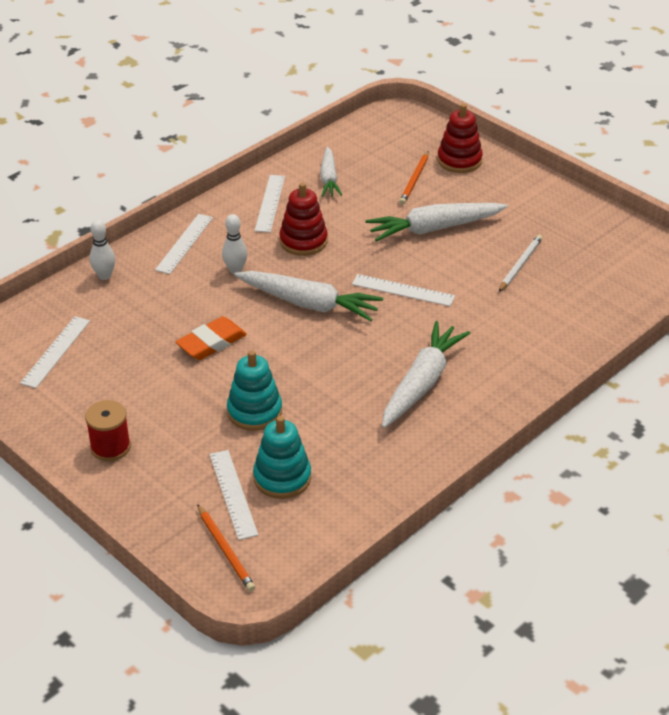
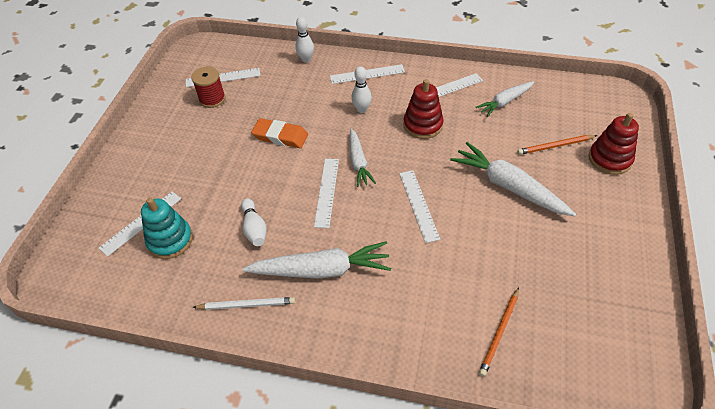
camera: 60 degrees right, 10 degrees up
red spool [85,400,131,461] -> red spool moved to [191,66,225,108]
orange pencil [197,504,255,592] -> orange pencil moved to [479,287,519,377]
turquoise stacking toy [227,350,282,431] -> none
white carrot [234,271,383,321] -> white carrot [350,128,376,187], size x0.62
white pencil [499,235,543,292] -> white pencil moved to [192,297,295,310]
none -> white bowling pin [241,198,267,246]
none -> white ruler [314,159,339,228]

